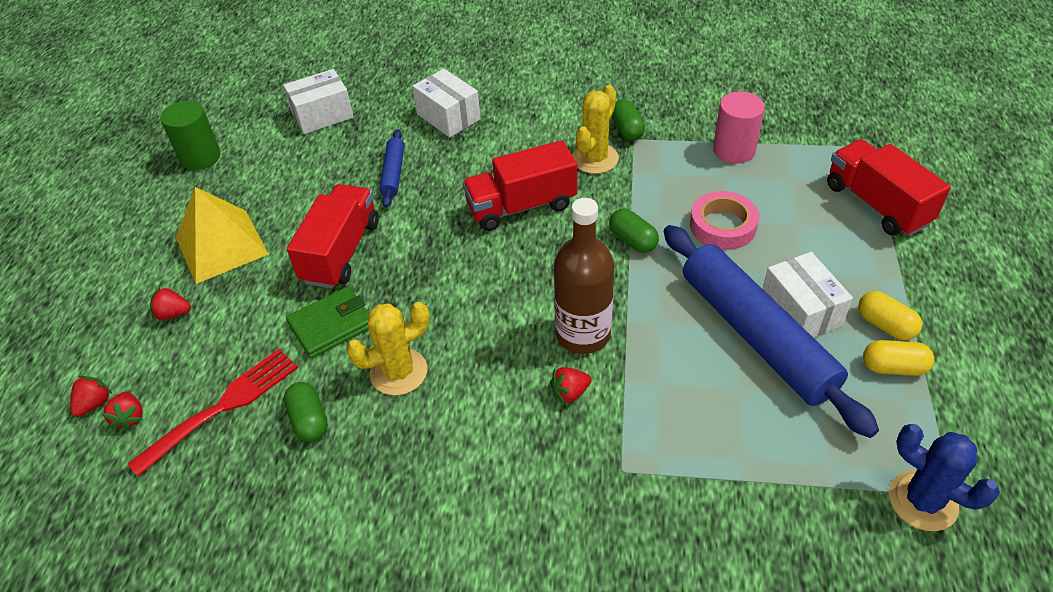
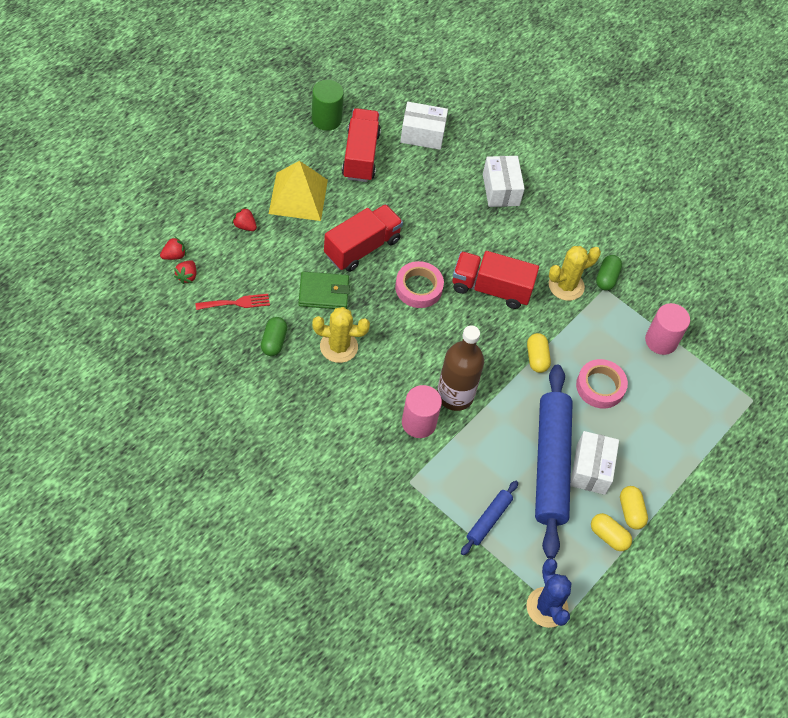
camera: 25 degrees right, 10 degrees up
red fork [128,349,298,477] -> red fork [195,294,270,310], size x0.64
blue rolling pin [379,129,404,208] -> blue rolling pin moved to [461,481,518,555]
red strawberry [550,367,591,404] -> pink cylinder [402,385,442,438]
green capsule [609,209,659,253] -> yellow capsule [527,333,551,373]
red truck [827,139,951,236] -> red truck moved to [342,108,381,182]
none -> pink tape [395,261,444,308]

